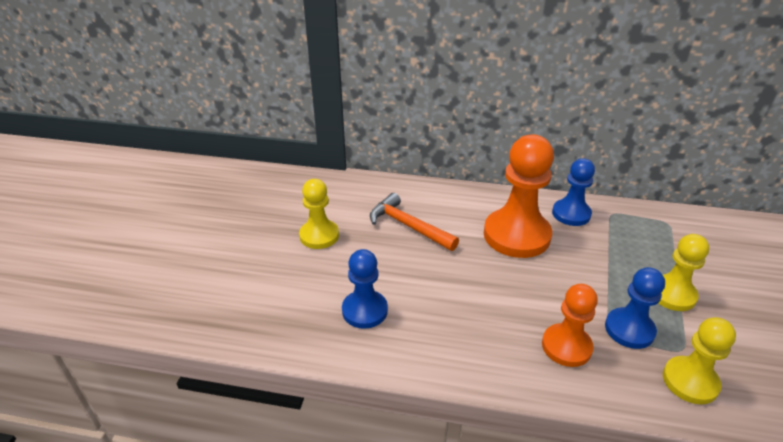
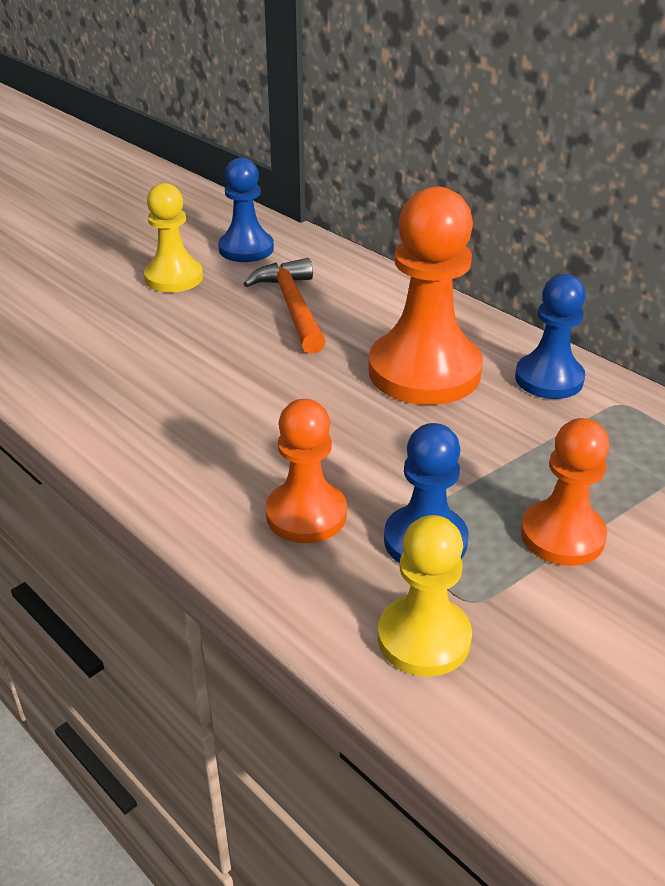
camera: 35 degrees right, 0 degrees up
blue pawn [342,249,388,329] -> blue pawn moved to [218,157,274,262]
yellow pawn [658,234,709,311] -> orange pawn [521,418,610,566]

